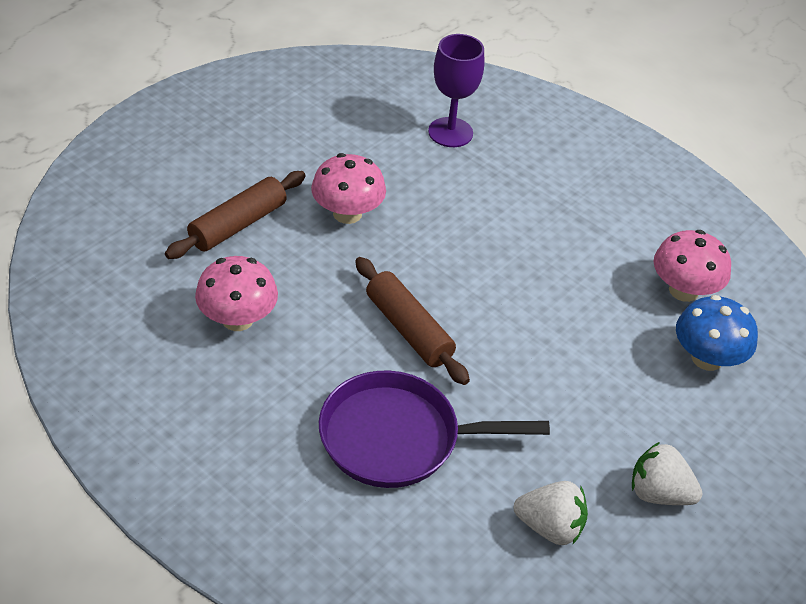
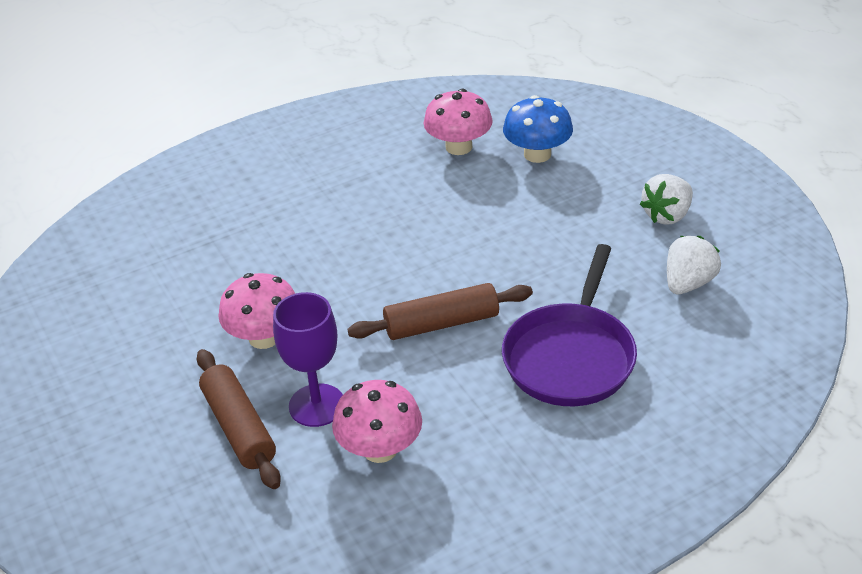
camera: 65 degrees left, 5 degrees down
purple goblet [428,34,484,147] -> purple goblet moved to [273,292,343,427]

